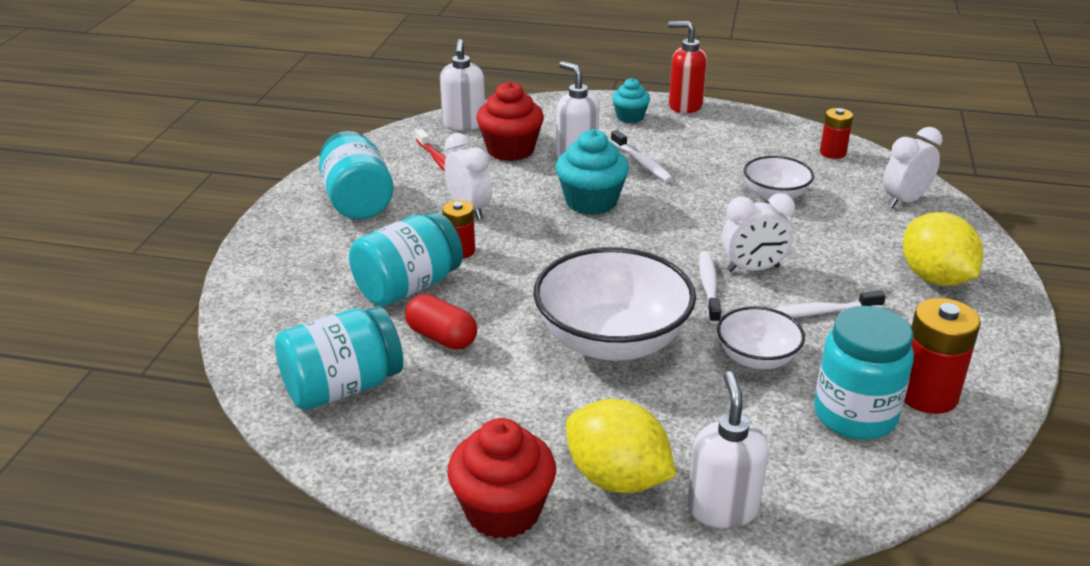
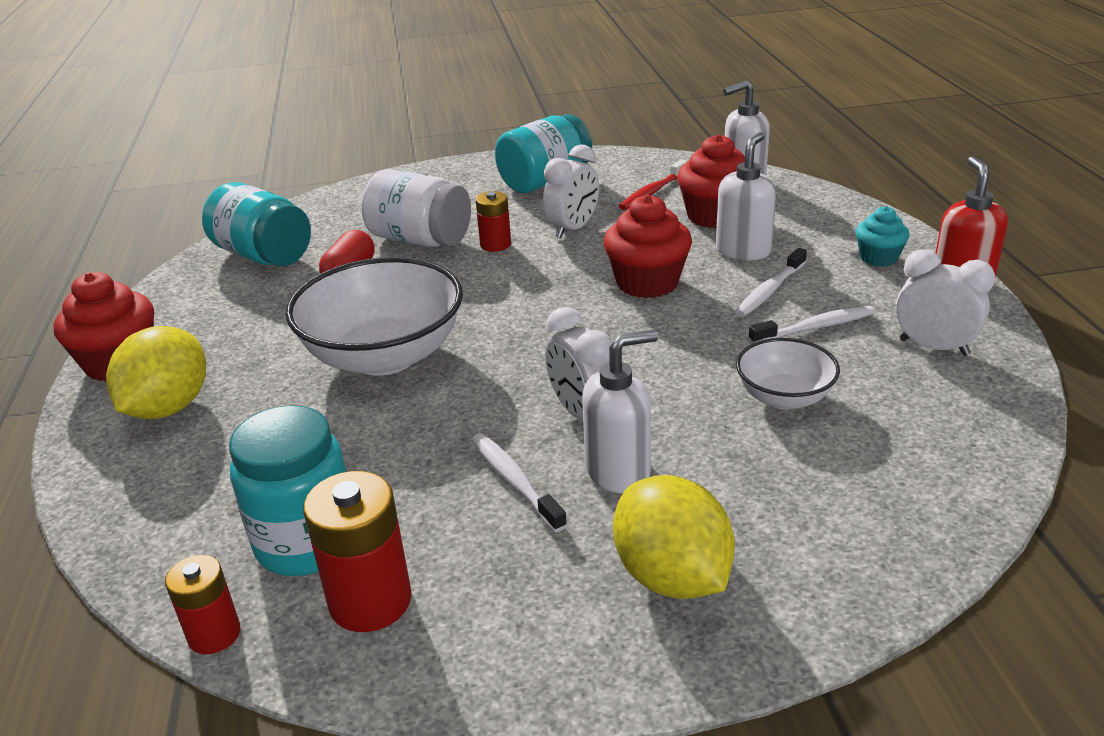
camera: 70 degrees right, 0 degrees up
turquoise jar [349,212,463,306] -> white jar [361,169,471,247]
turquoise cupcake [556,129,629,215] -> red cupcake [604,195,692,298]
white soap dispenser [688,371,769,528] -> white soap dispenser moved to [582,329,658,494]
white toothbrush [699,251,721,324] -> white toothbrush moved to [748,306,875,344]
white bowl [717,306,805,369] -> none
red battery [820,108,853,159] -> red battery moved to [165,555,241,654]
white clock [883,127,943,208] -> white clock moved to [896,249,995,356]
yellow lemon [903,212,983,286] -> yellow lemon turned 75 degrees counterclockwise [613,475,735,599]

